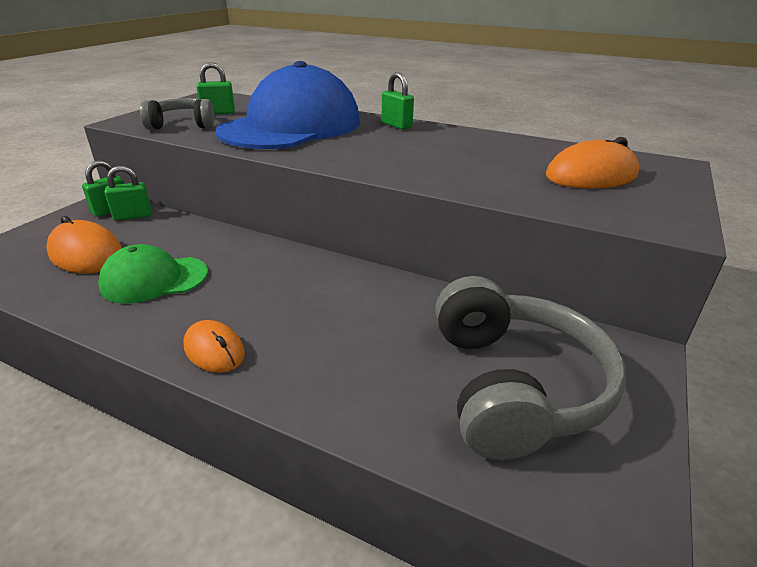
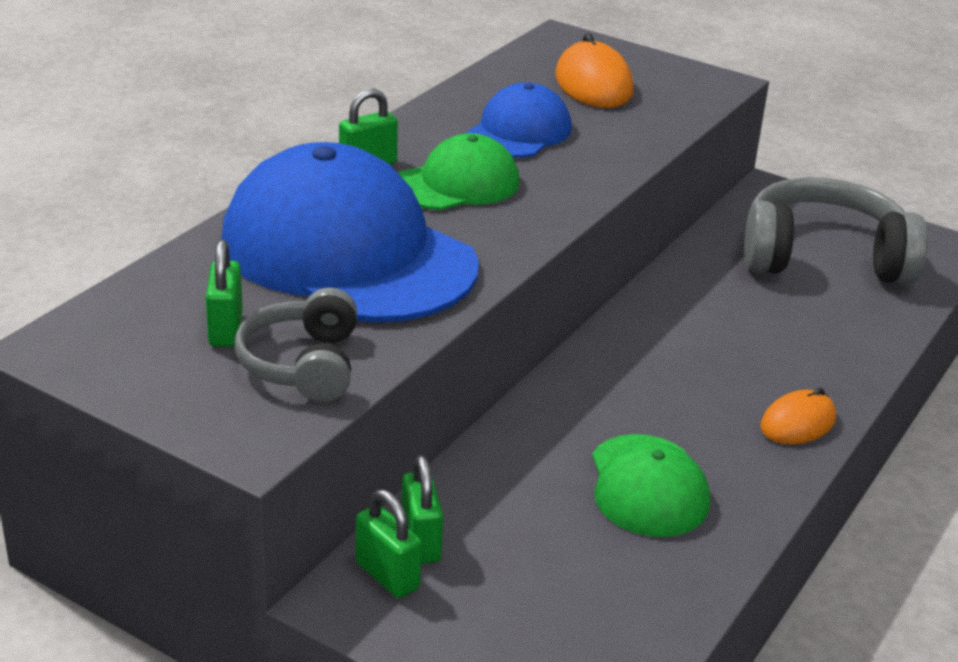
camera: 85 degrees left, 0 degrees up
orange mouse [46,216,122,274] -> none
none -> green cap [398,133,520,210]
none -> blue cap [466,82,572,158]

